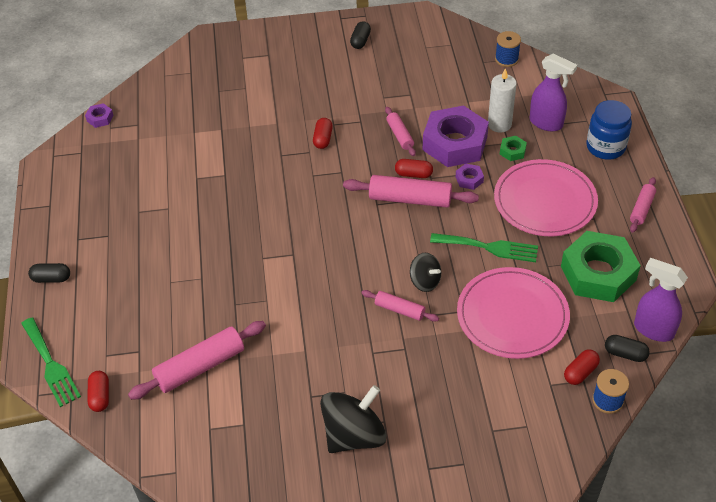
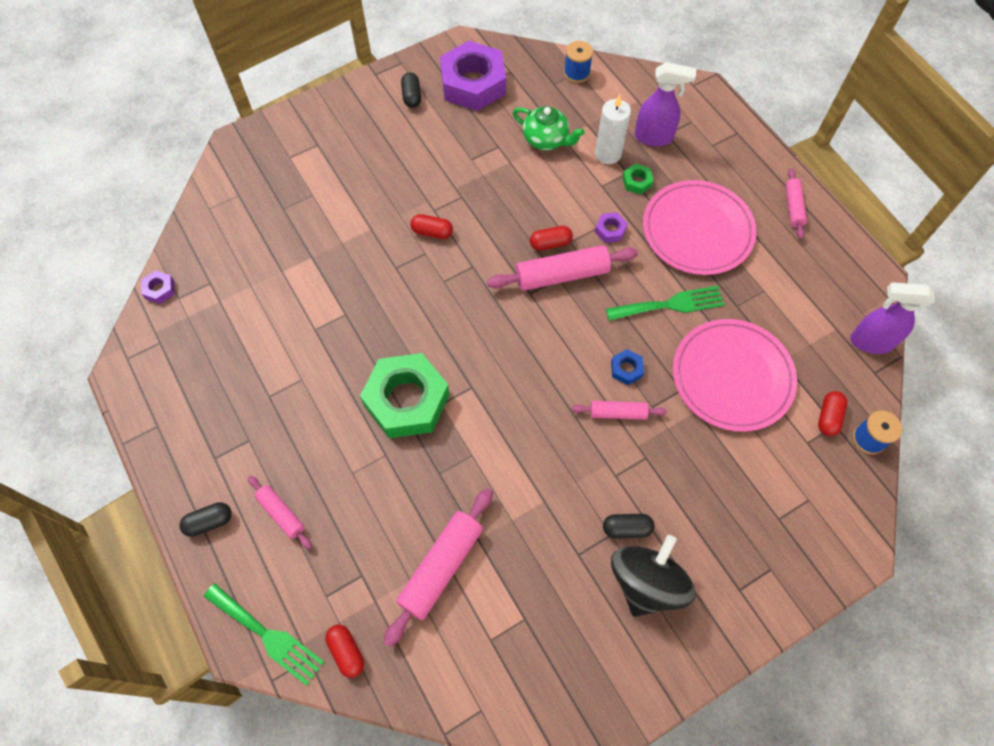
camera: 25 degrees left, 15 degrees up
red capsule [313,118,333,149] -> red capsule turned 60 degrees counterclockwise [410,214,453,239]
pink rolling pin [385,107,416,156] -> pink rolling pin moved to [248,476,312,549]
black spinning top [410,253,441,292] -> blue nut [611,349,644,385]
purple nut [423,105,489,167] -> purple nut moved to [440,41,506,111]
green nut [561,231,641,302] -> green nut moved to [360,353,449,438]
blue jar [587,100,632,160] -> none
black capsule [605,335,650,362] -> black capsule moved to [603,514,654,538]
none -> green teapot [513,106,585,150]

